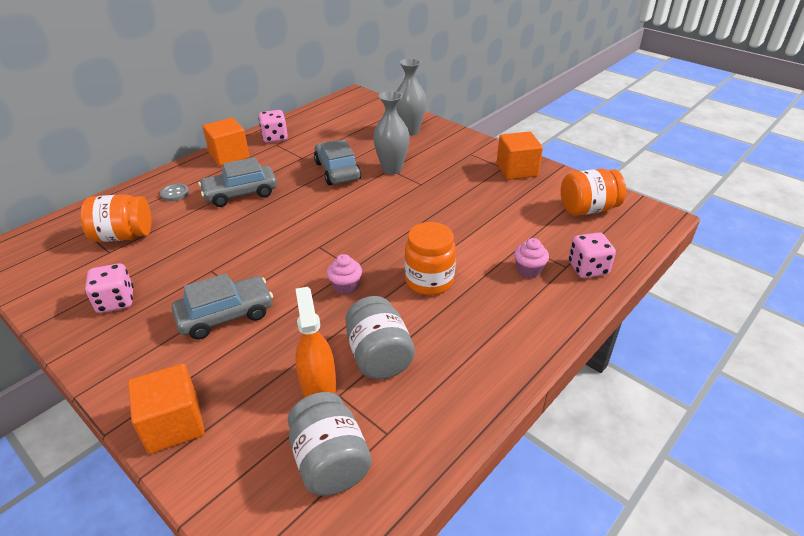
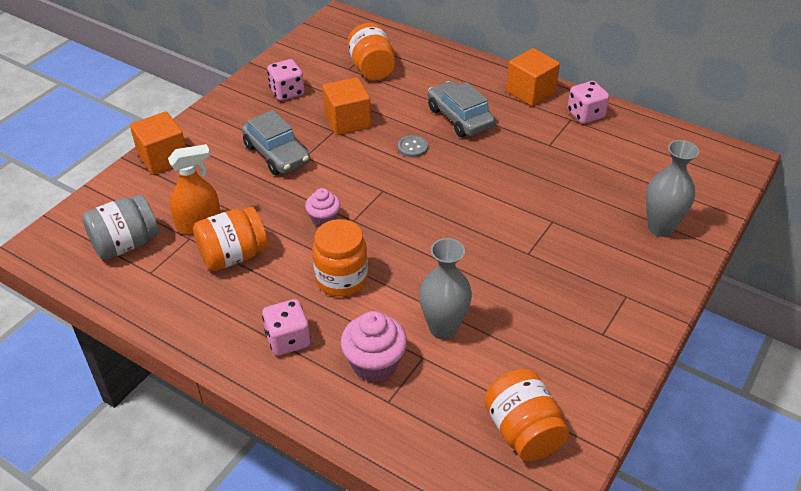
camera: 80 degrees right, 5 degrees up
grey button [160,183,189,201] -> grey button moved to [398,135,428,158]
grey car [314,139,361,185] -> none
grey jar [345,296,415,379] -> orange jar [193,207,268,271]
grey vase [373,91,410,175] -> grey vase moved to [419,238,472,340]
orange cube [497,131,543,180] -> orange cube moved to [323,77,371,135]
pink cupcake [514,238,549,278] -> pink cupcake [341,311,407,382], size x1.59
pink dice [568,232,616,278] -> pink dice moved to [262,299,310,356]

